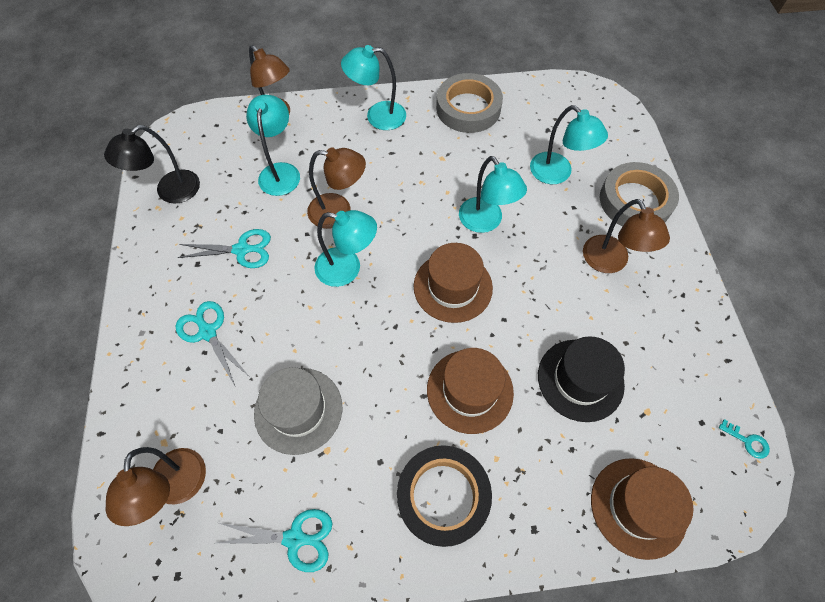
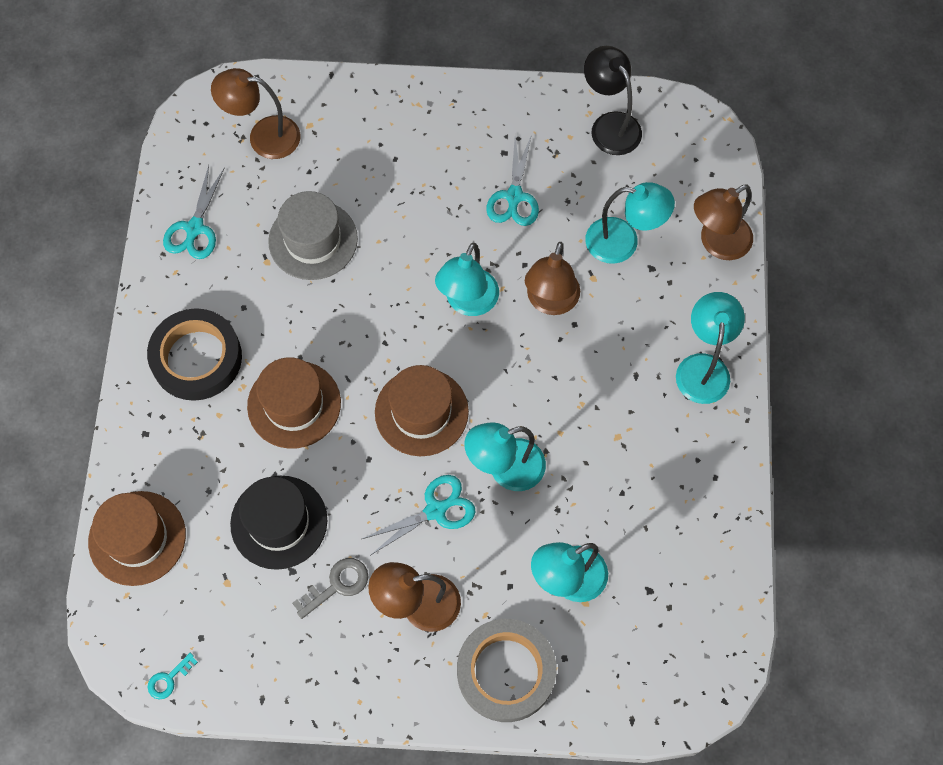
camera: 100 degrees right, 5 degrees up
turquoise scissors [176,301,249,386] -> turquoise scissors moved to [362,475,475,555]
grey tape [436,73,503,133] -> none
none -> grey key [292,558,368,619]

